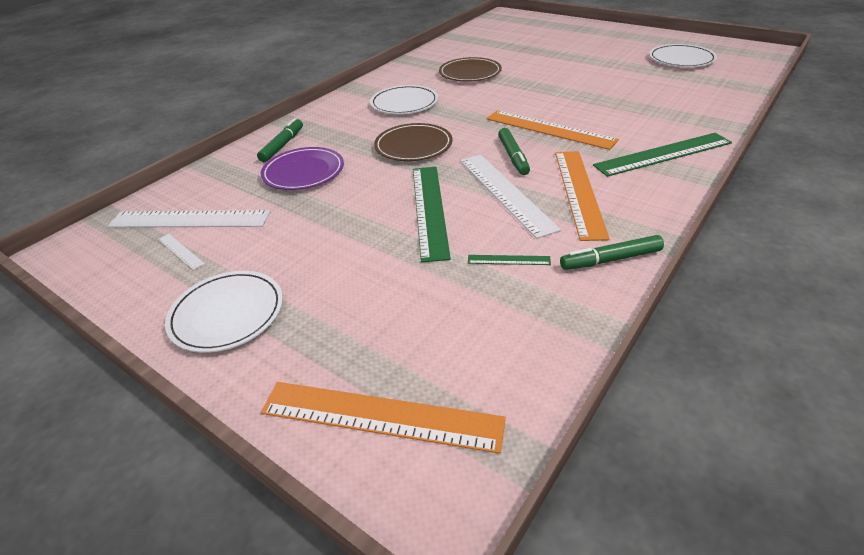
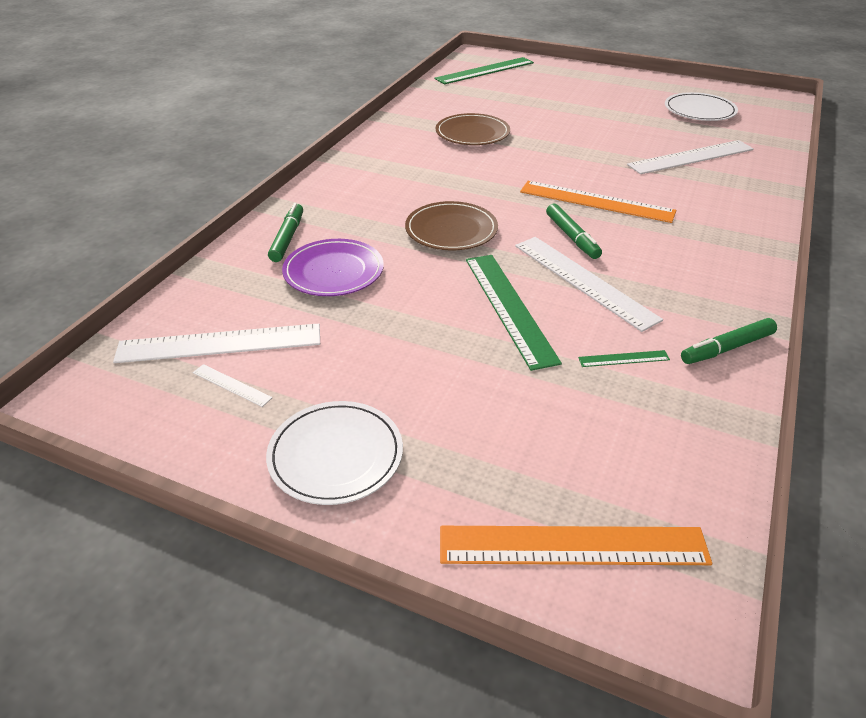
camera: 15 degrees left, 0 degrees up
white plate [370,85,438,114] -> none
orange ruler [555,151,610,241] -> none
green ruler [593,133,732,177] -> green ruler moved to [434,57,534,84]
none -> white ruler [627,140,754,174]

